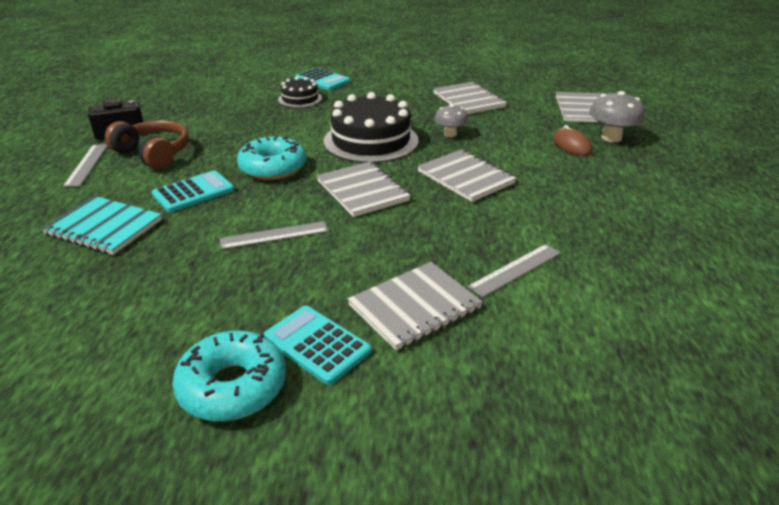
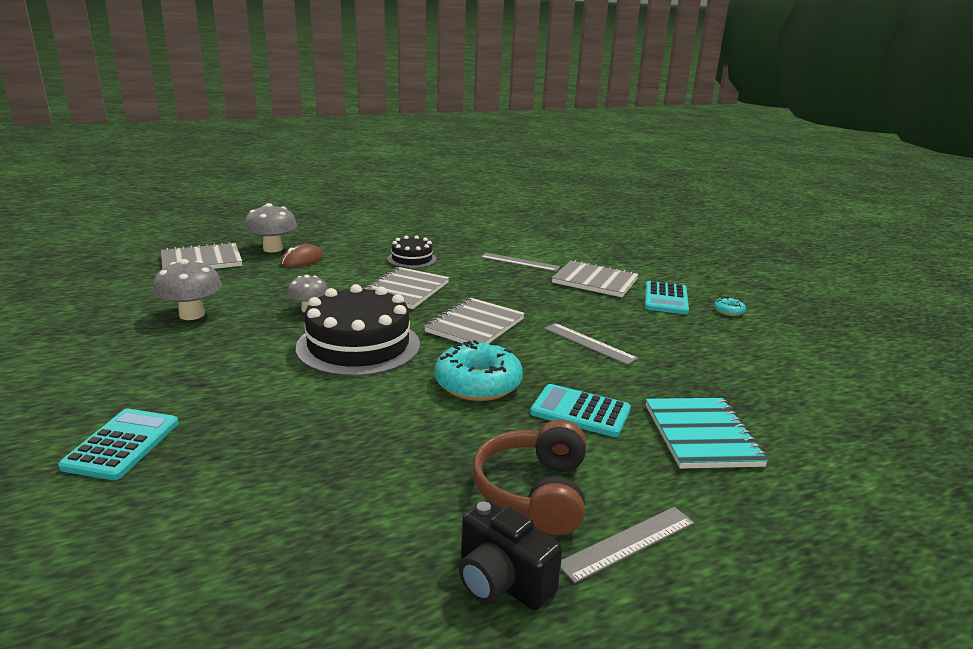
camera: 120 degrees left, 10 degrees down
turquoise donut [172,330,286,422] -> turquoise donut [714,297,746,316], size x0.44
black cake [278,77,322,108] -> black cake moved to [388,236,437,268]
grey notebook [433,81,507,114] -> grey mushroom [153,259,222,320]

